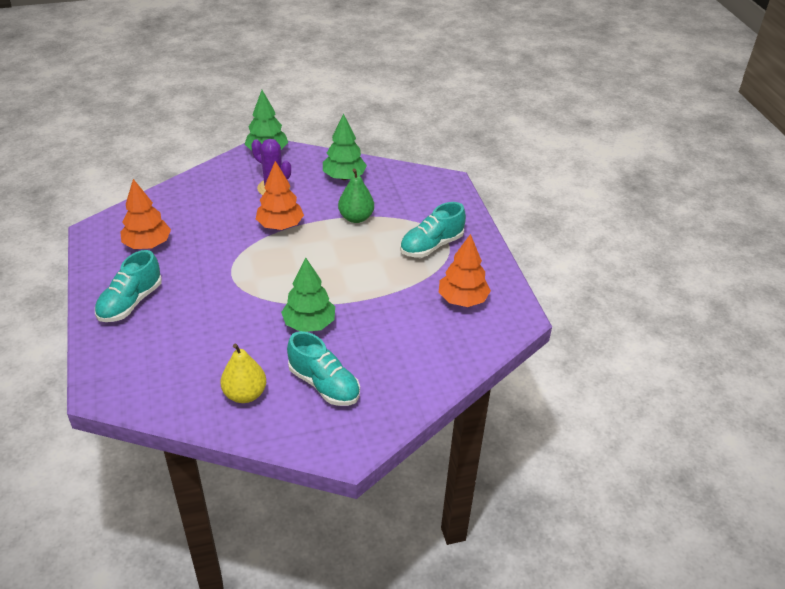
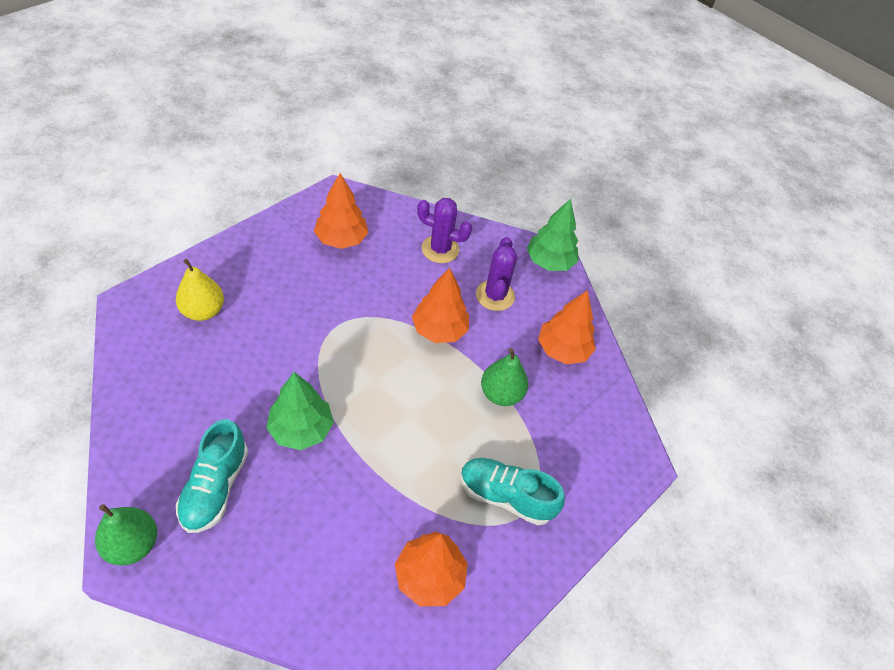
camera: 55 degrees right, 10 degrees up
turquoise shoe [95,250,162,322] -> none
yellow pear [221,344,266,403] -> yellow pear moved to [176,259,224,321]
green tree [323,114,367,180] -> orange tree [538,290,596,364]
none -> green pear [95,504,157,565]
none -> purple cactus [417,198,472,263]

